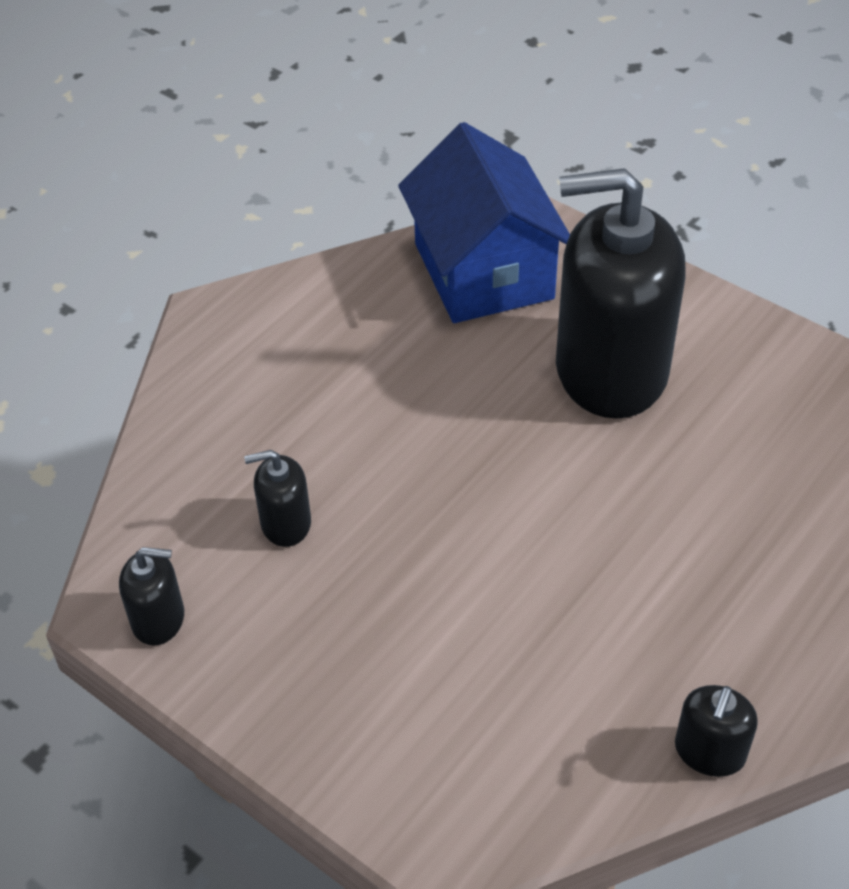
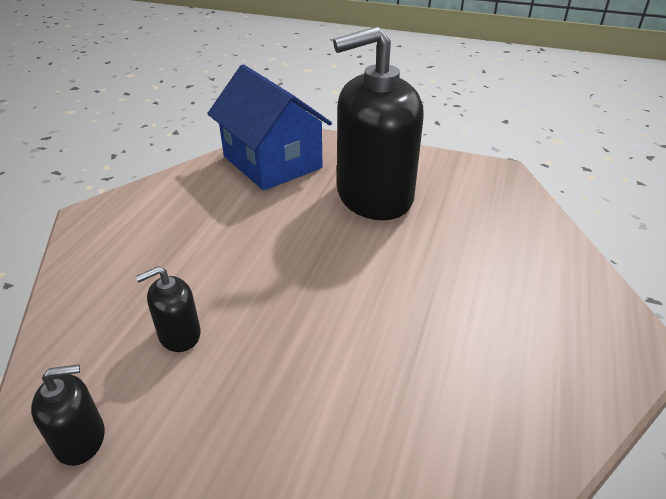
camera: 20 degrees left, 10 degrees down
black soap dispenser [675,685,758,777] -> none

